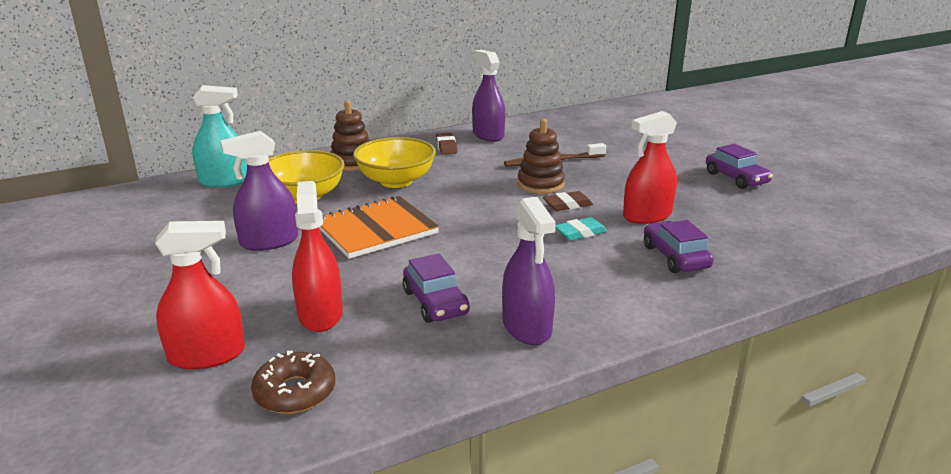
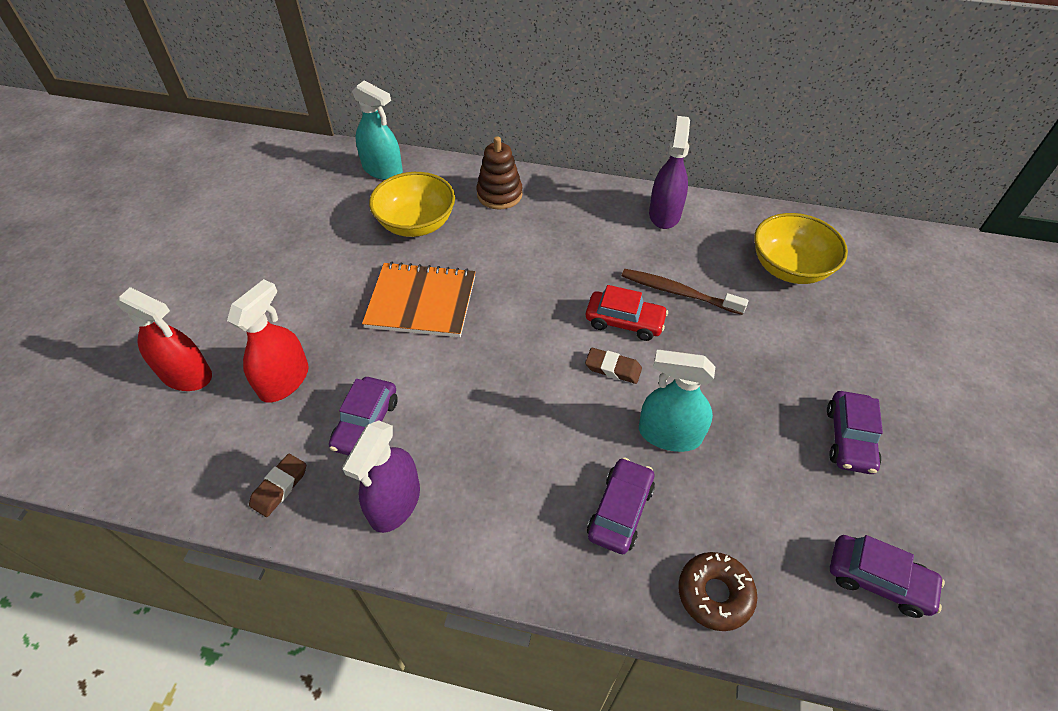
camera: 40 degrees right, 25 degrees up
purple spray bottle [221,131,298,251] -> none
brown donut [251,350,335,414] -> brown donut moved to [678,552,757,631]
yellow bowl [353,137,436,188] -> yellow bowl moved to [754,213,848,284]
brown eraser [436,132,458,154] -> brown eraser moved to [249,454,306,517]
brown stacking toy [518,119,565,194] -> red car [586,285,668,341]
turquoise eraser [555,217,607,241] -> none
red spray bottle [623,111,677,224] -> turquoise spray bottle [639,350,715,452]
none -> purple car [830,535,945,618]

